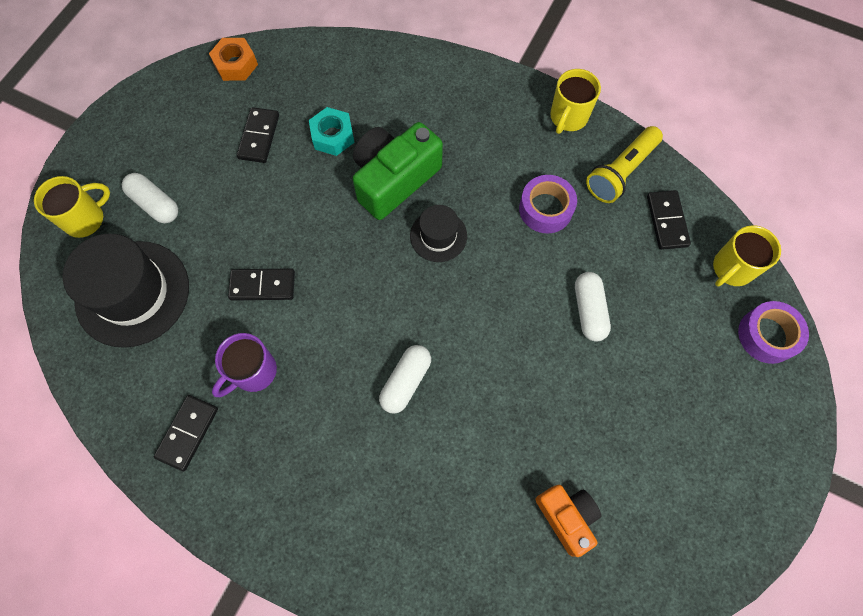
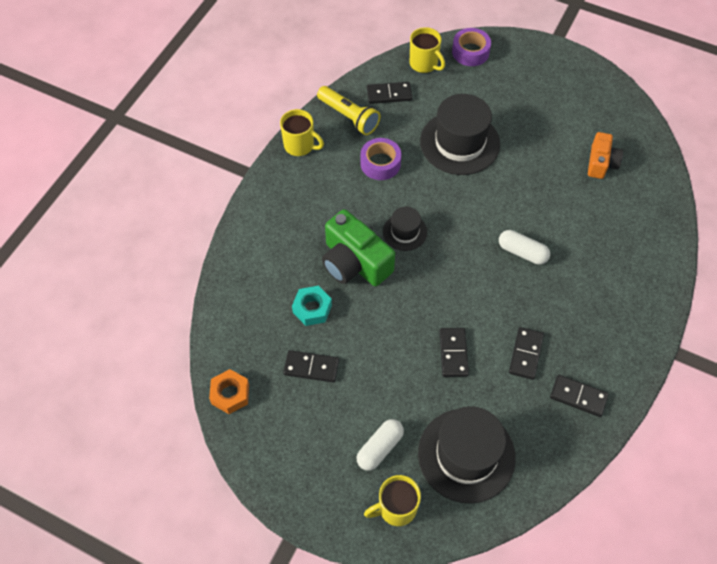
camera: 90 degrees left, 10 degrees down
yellow mug [34,176,110,238] -> yellow mug turned 75 degrees counterclockwise [364,475,421,526]
purple mug [212,333,277,397] -> black domino [509,327,544,380]
orange camera [535,485,601,557] -> orange camera turned 135 degrees clockwise [588,132,623,179]
white capsule [575,272,611,342] -> black hat [420,94,500,175]

